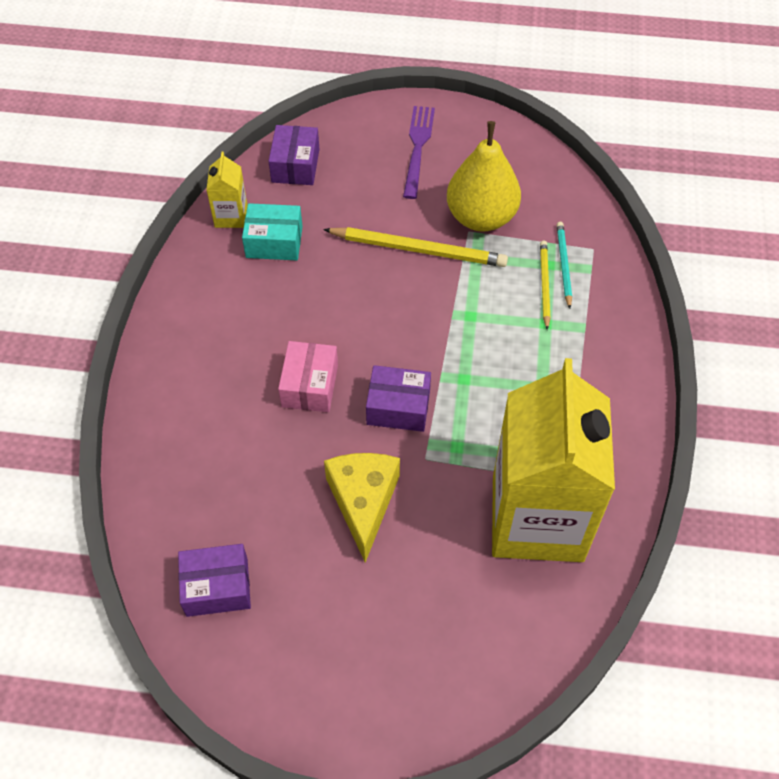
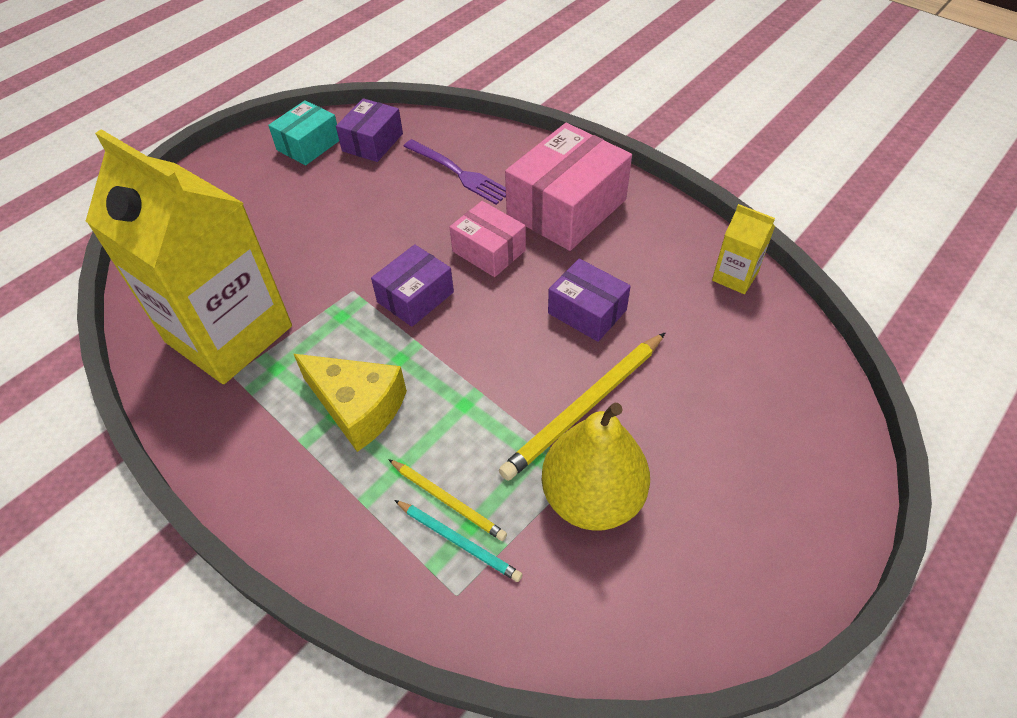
camera: 125 degrees right, 5 degrees down
turquoise box [242,203,303,260] -> turquoise box moved to [268,100,339,165]
purple box [268,125,319,185] -> purple box moved to [548,259,631,342]
yellow cheese [324,453,400,563] -> yellow cheese moved to [294,354,407,452]
purple fork [403,106,435,199] -> purple fork moved to [403,139,506,205]
none -> pink box [505,123,632,251]

